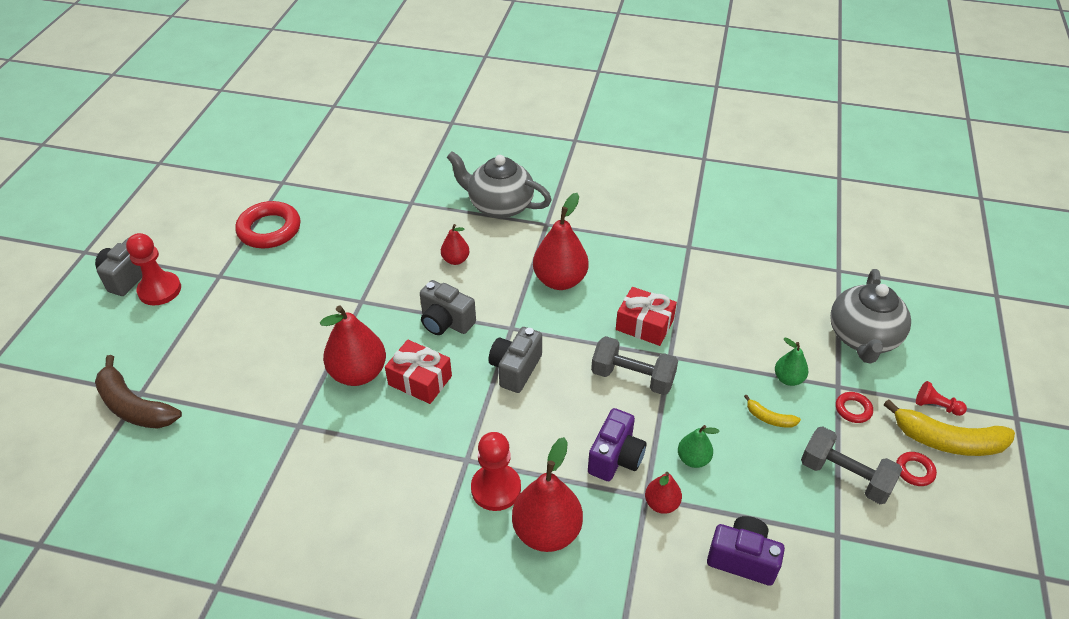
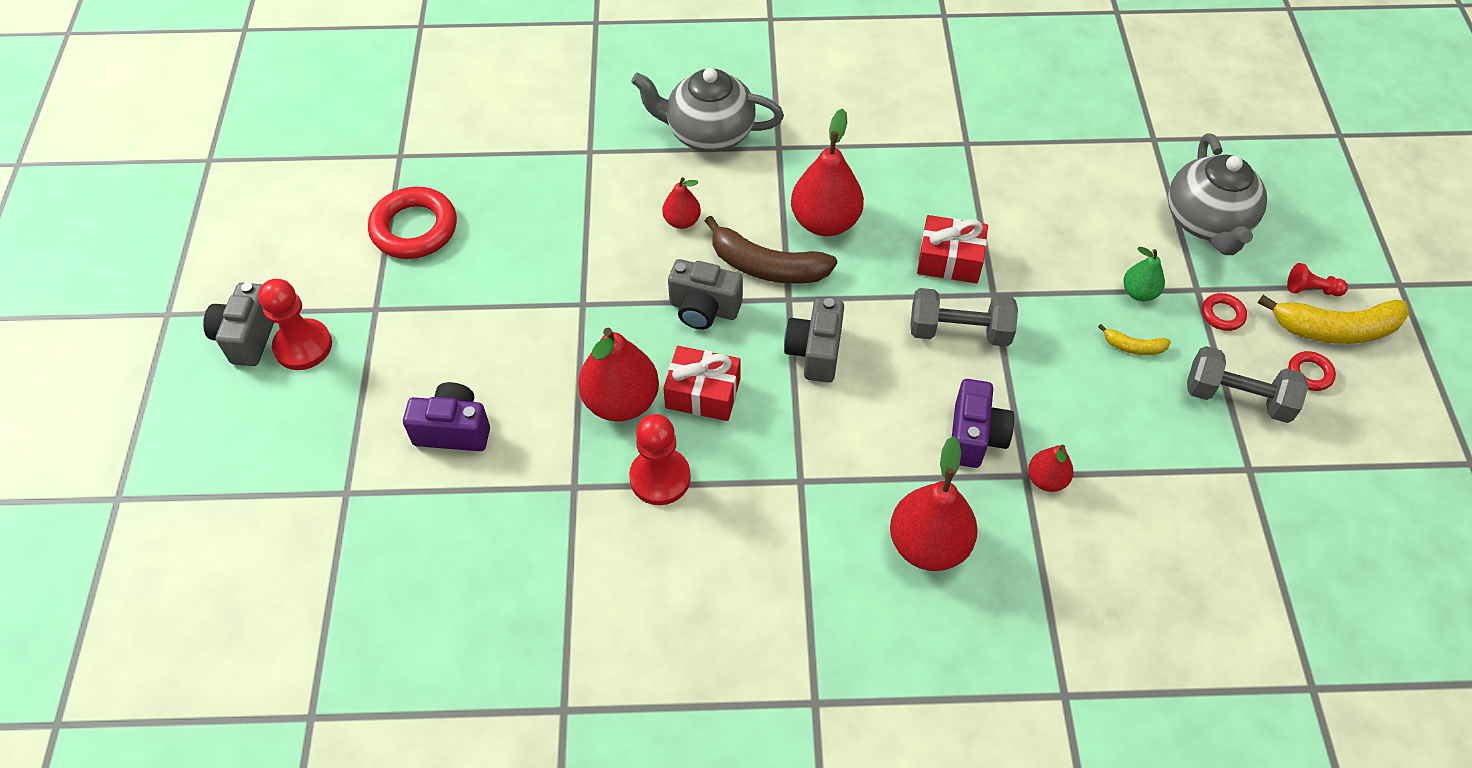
camera: 15 degrees left, 10 degrees up
brown banana [95,355,182,429] -> brown banana moved to [705,216,837,284]
red pawn [471,432,521,511] -> red pawn moved to [629,414,691,505]
green pear [678,425,720,468] -> none
purple camera [707,516,785,586] -> purple camera moved to [403,382,490,451]

